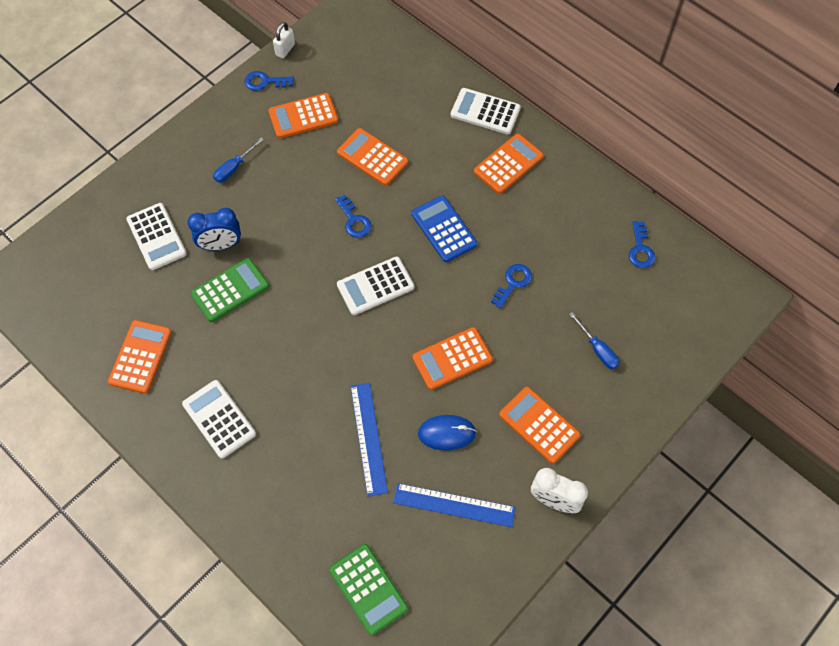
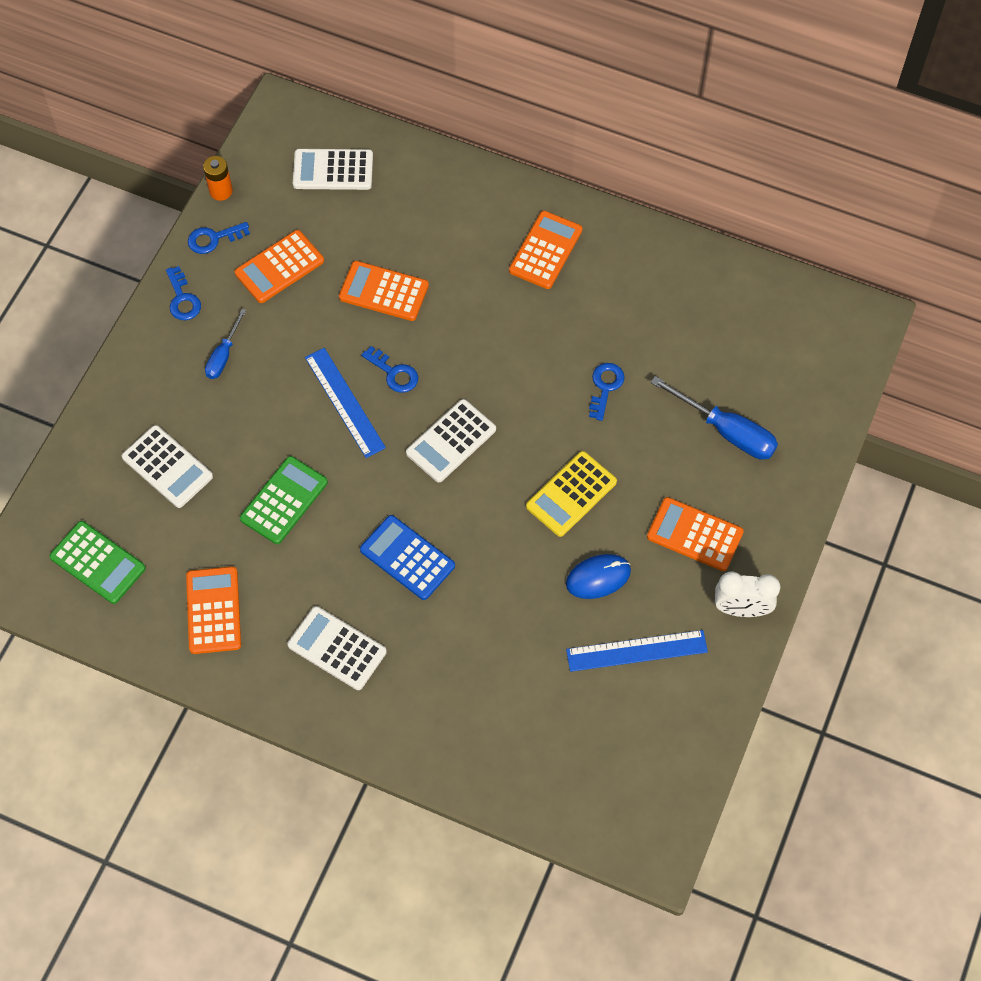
camera: 20 degrees left, 0 degrees up
blue clock [187,208,241,251] -> none
white padlock [273,22,295,58] -> orange battery [203,156,233,201]
green calculator [329,544,408,635] -> green calculator moved to [49,521,146,604]
blue ruler [350,383,388,496] -> blue ruler moved to [305,348,386,458]
blue calculator [412,195,477,262] -> blue calculator moved to [360,515,455,600]
orange calculator [412,327,493,390] -> yellow calculator [526,451,617,537]
white calculator [451,88,521,134] -> white calculator moved to [293,149,373,190]
blue screwdriver [569,312,619,369] -> blue screwdriver [650,376,778,460], size x1.69
blue key [629,221,655,268] -> blue key moved to [166,266,201,320]

